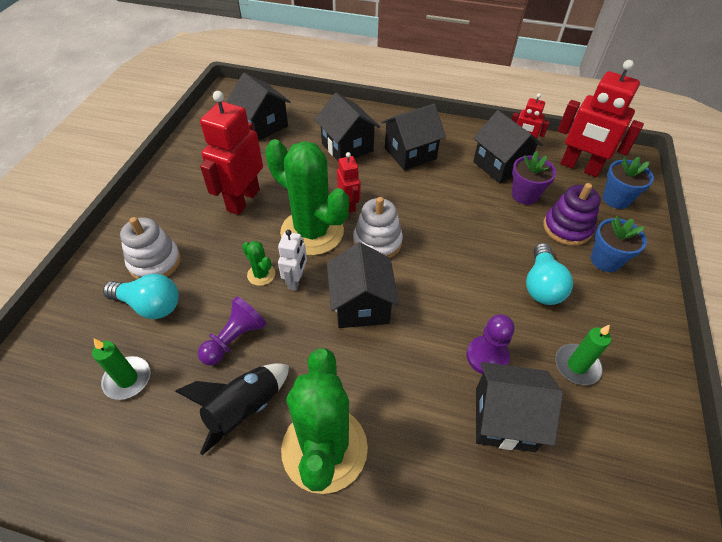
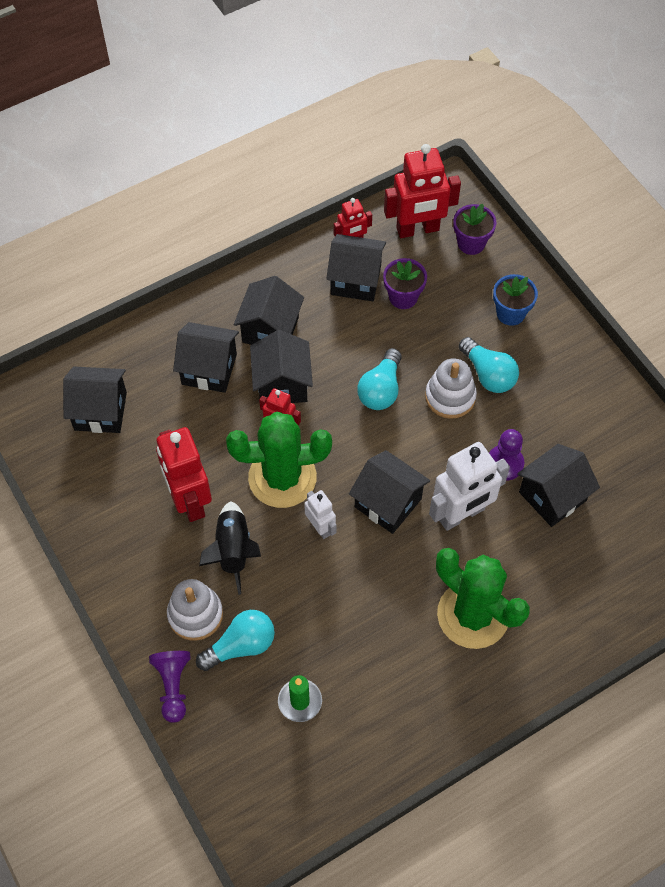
camera: 45 degrees left, 10 degrees up
black rocket [175,363,289,455] -> black rocket moved to [199,501,261,595]
purple pawn [198,296,267,365] -> purple pawn moved to [149,651,191,723]
green cactus [242,241,275,286] -> none
white stacking toy [353,197,403,258] -> white stacking toy moved to [425,359,477,419]
purple stacking toy [543,183,601,246] -> none
green candle [555,325,611,385] -> none
blue flower pot [603,156,654,209] -> purple flower pot [454,204,496,255]
none -> black house [250,330,313,403]
none -> turquoise light bulb [357,348,402,410]
none -> white robot [429,442,510,531]

